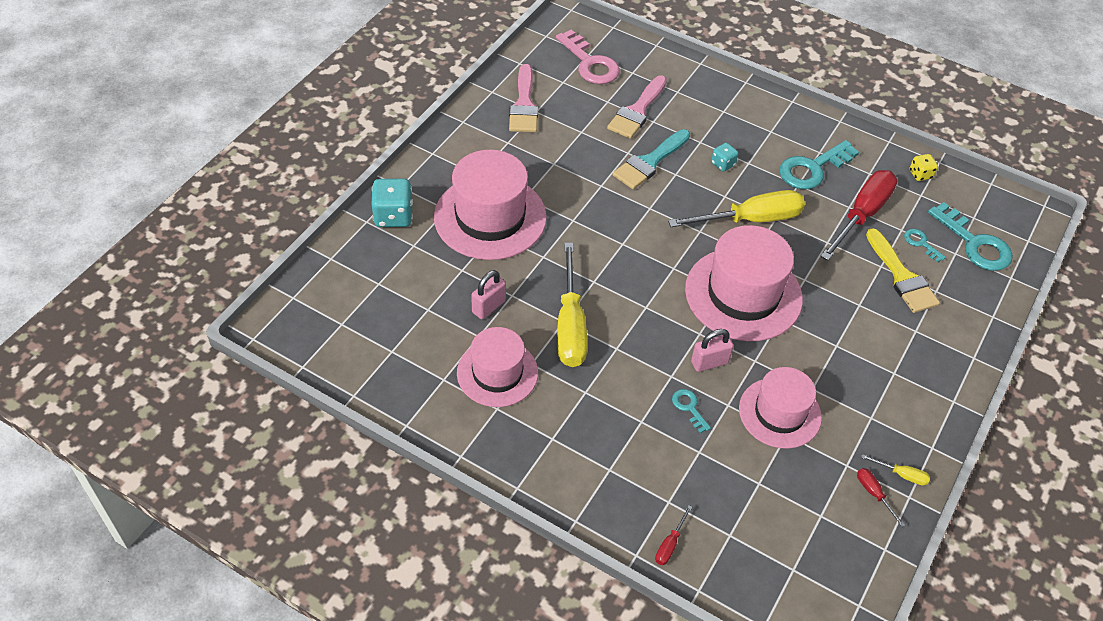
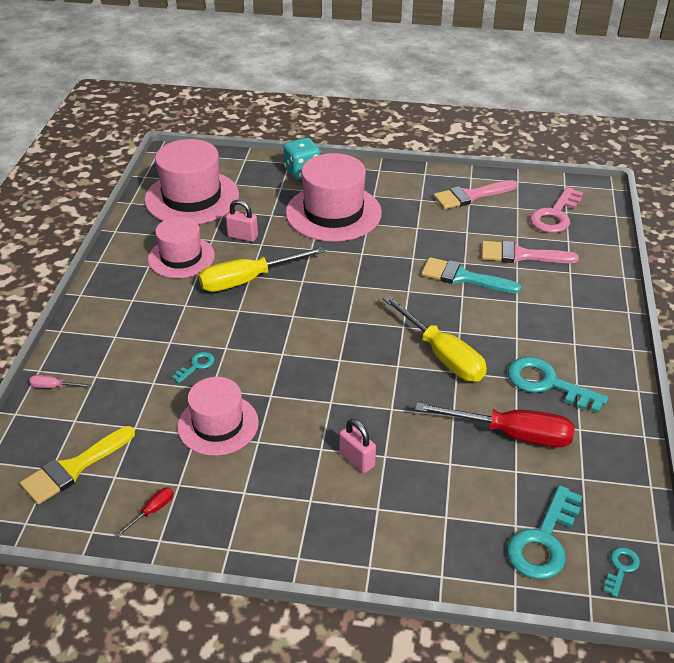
camera: 70 degrees right, 10 degrees down
red screwdriver [655,505,692,565] -> pink screwdriver [29,375,92,388]
pink hat [685,225,803,341] -> pink hat moved to [144,139,239,224]
pink padlock [691,329,734,372] -> pink padlock moved to [339,419,376,473]
turquoise dice [711,143,738,172] -> none
yellow screwdriver [861,454,930,486] -> none
yellow brush [866,228,940,313] -> yellow brush moved to [20,426,135,505]
turquoise key [904,229,946,262] -> turquoise key moved to [604,547,640,597]
yellow dice [910,154,938,181] -> none

